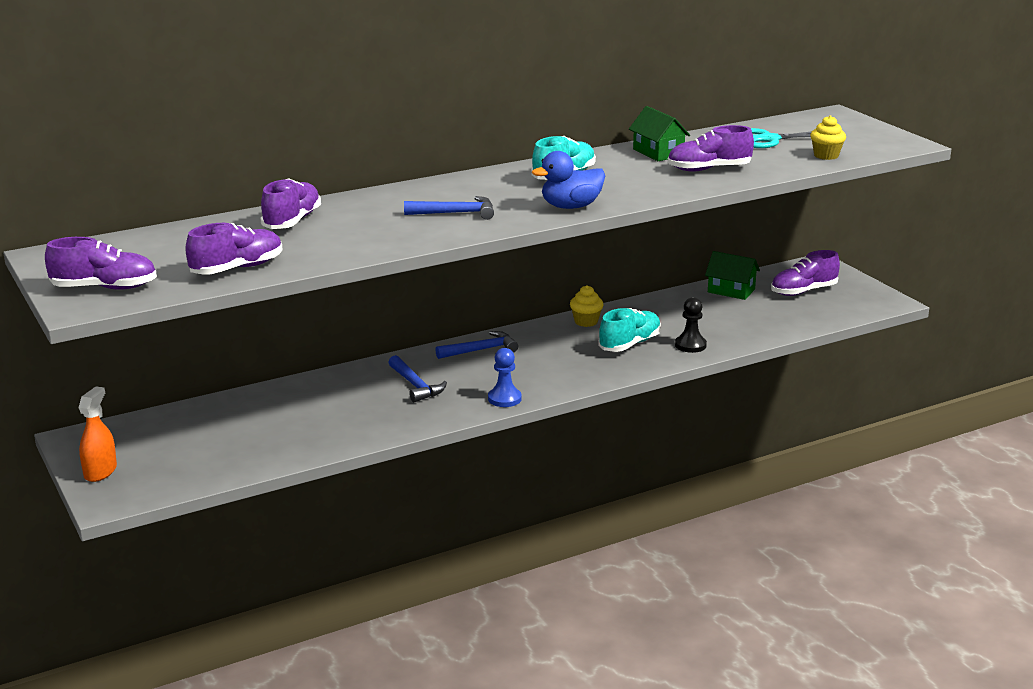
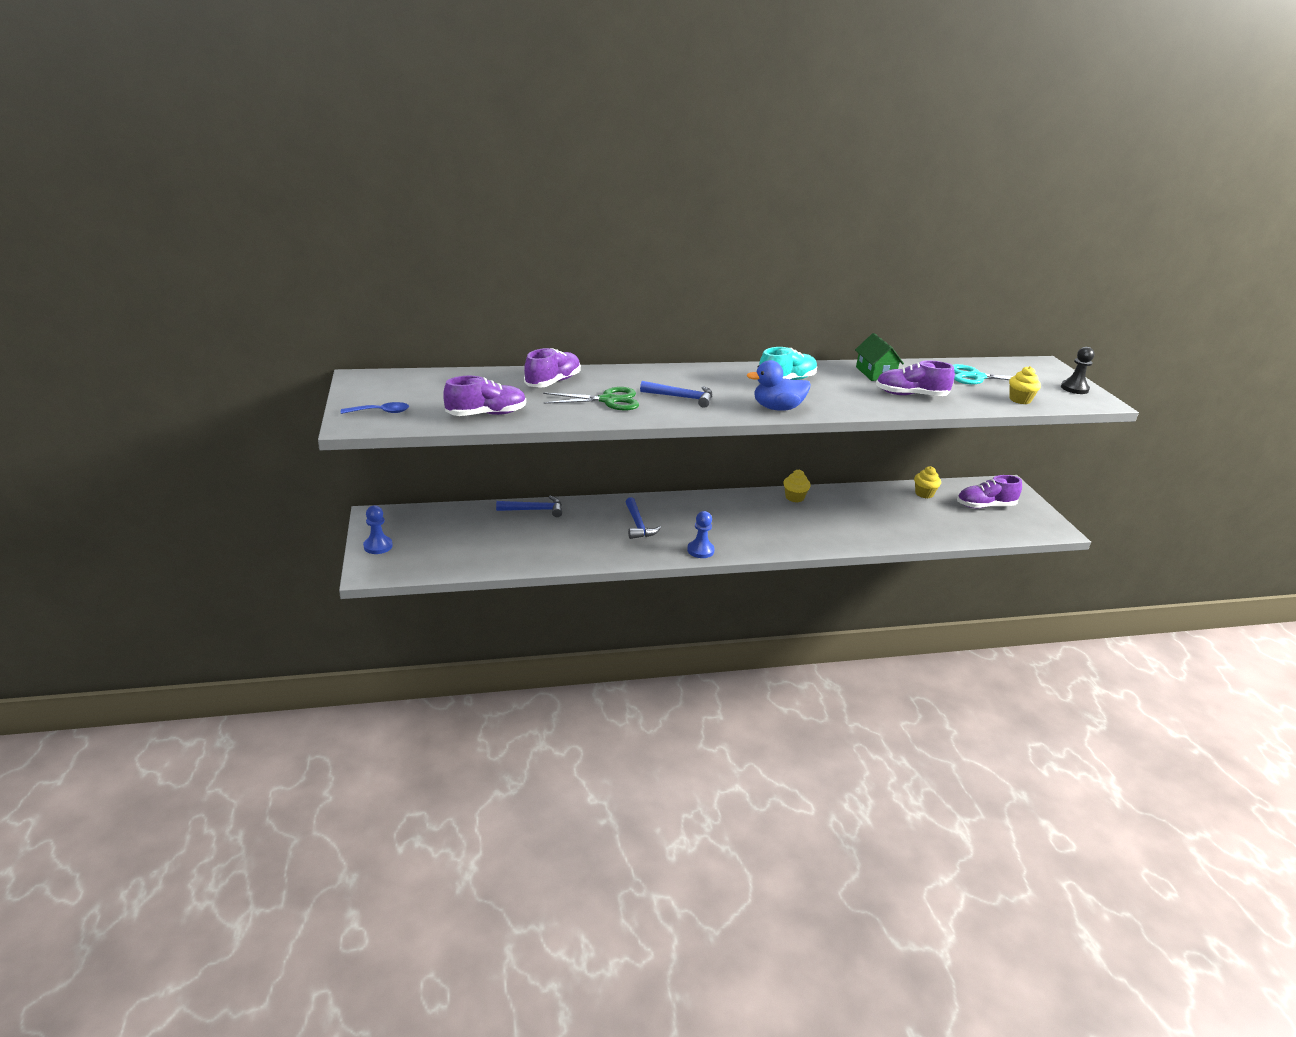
camera: 15 degrees right, 5 degrees up
purple shoe [45,237,157,290] -> blue spoon [341,402,409,414]
orange spray bottle [79,387,117,482] -> blue pawn [363,506,393,554]
blue hammer [435,331,518,359] -> blue hammer moved to [496,496,562,517]
turquoise shoe [598,308,661,352] -> none
black pawn [675,297,707,353] -> black pawn moved to [1061,347,1094,394]
green house [705,251,760,300] -> yellow cupcake [914,466,941,498]
none -> green scissors [543,387,639,410]

